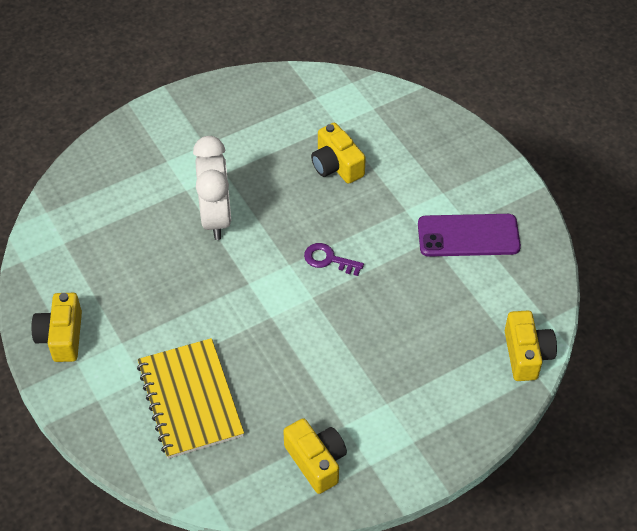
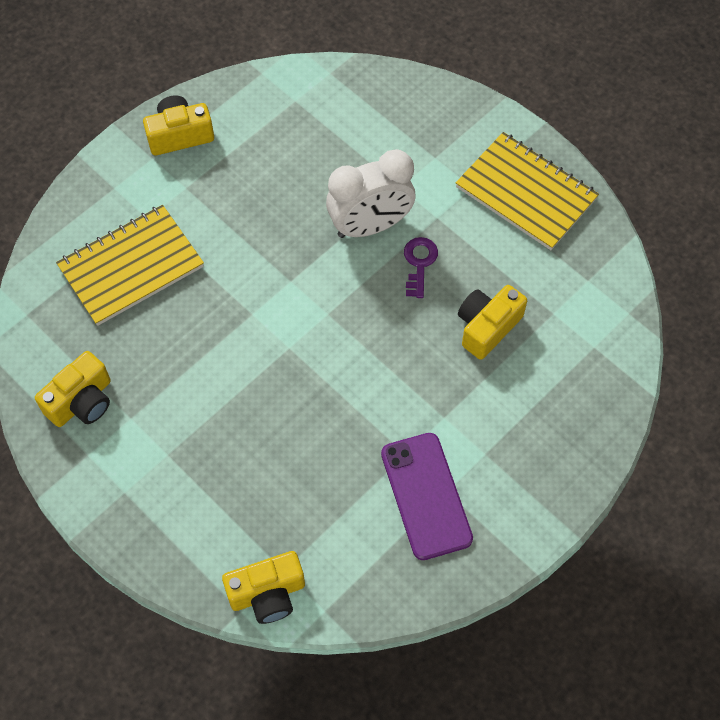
camera: 75 degrees right, 10 degrees up
purple key [304,243,364,276] -> purple key moved to [404,237,438,298]
none -> yellow notebook [456,132,599,250]

